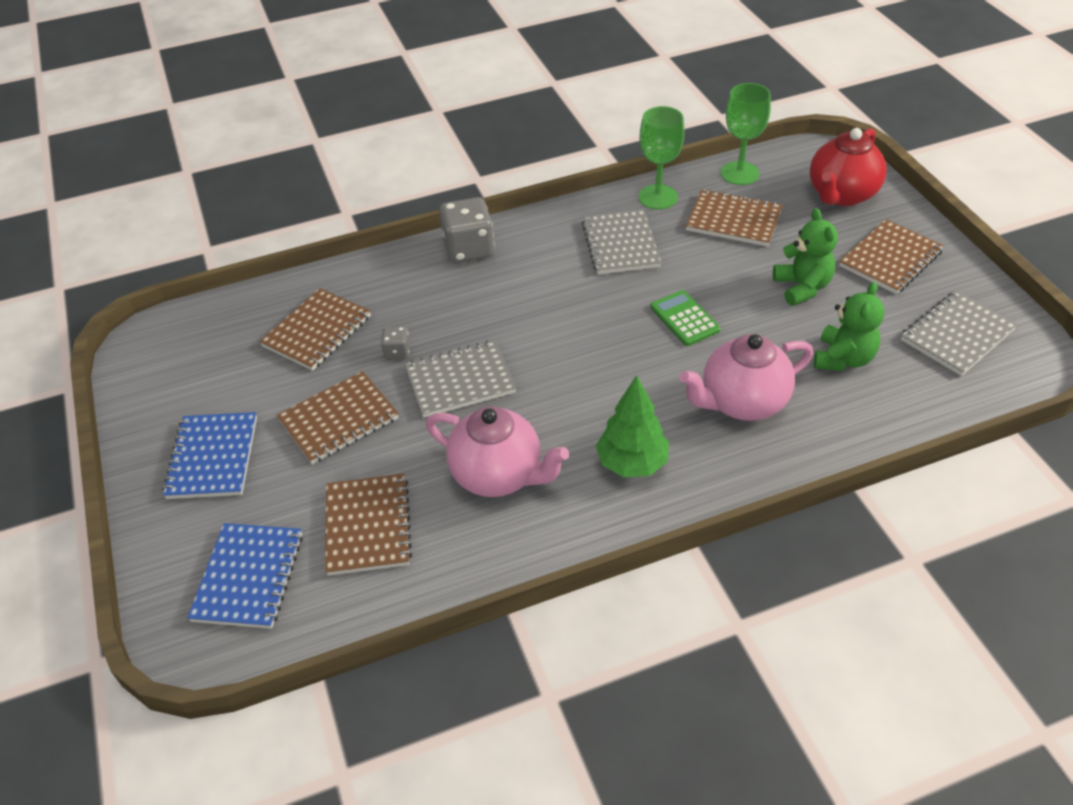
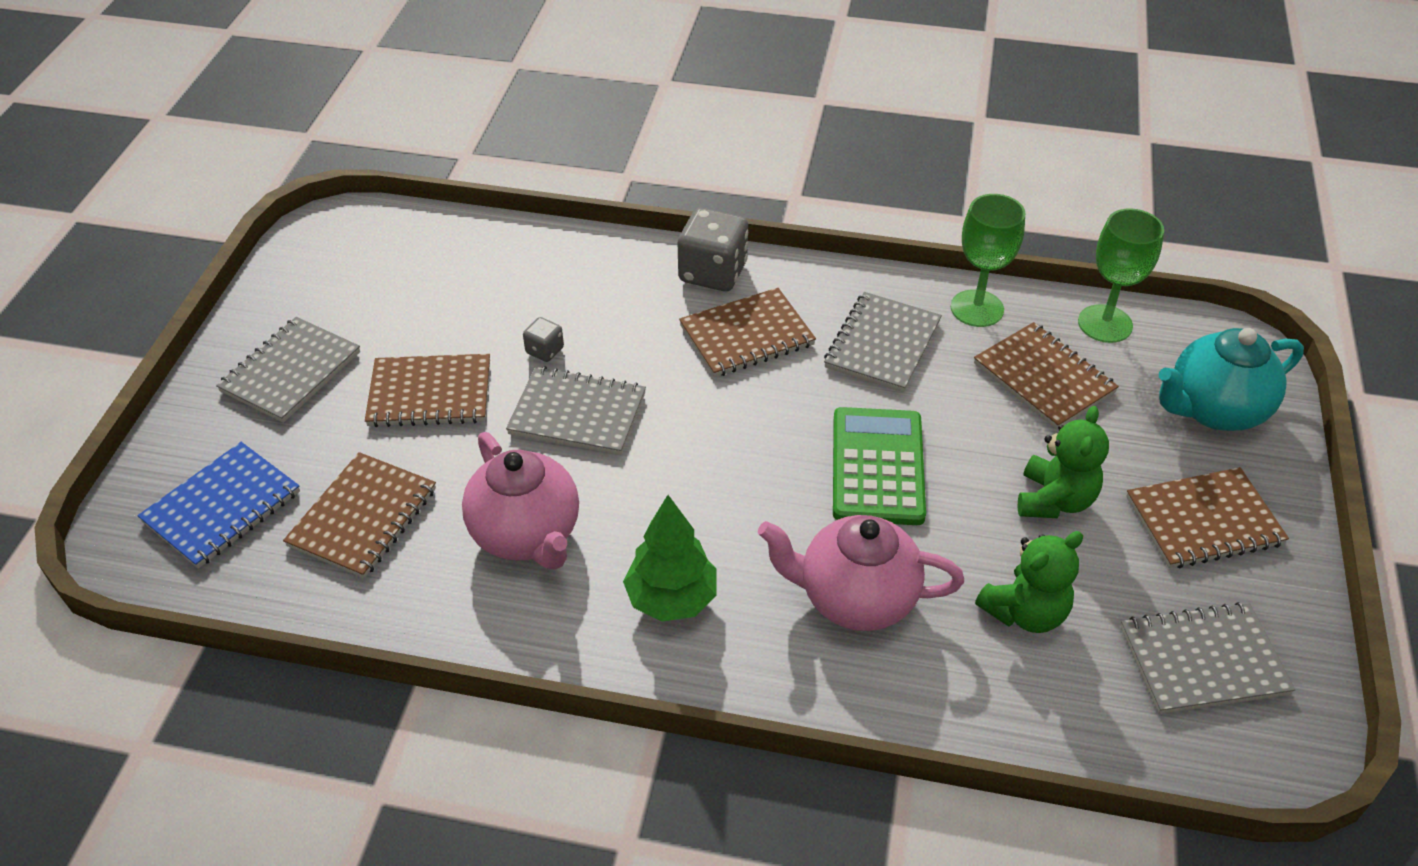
camera: 30 degrees right, 0 degrees up
blue notebook [162,412,257,499] -> grey notebook [216,317,360,423]
brown notebook [260,288,371,371] -> brown notebook moved to [679,288,816,377]
green calculator [650,290,720,346] -> green calculator [833,407,926,525], size x1.59
red teapot [810,128,887,206] -> turquoise teapot [1159,328,1304,431]

